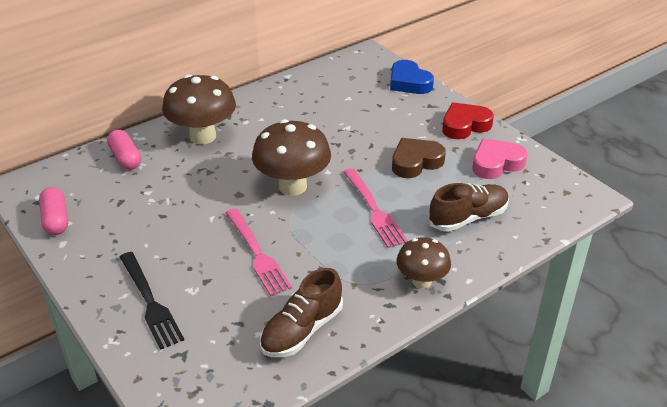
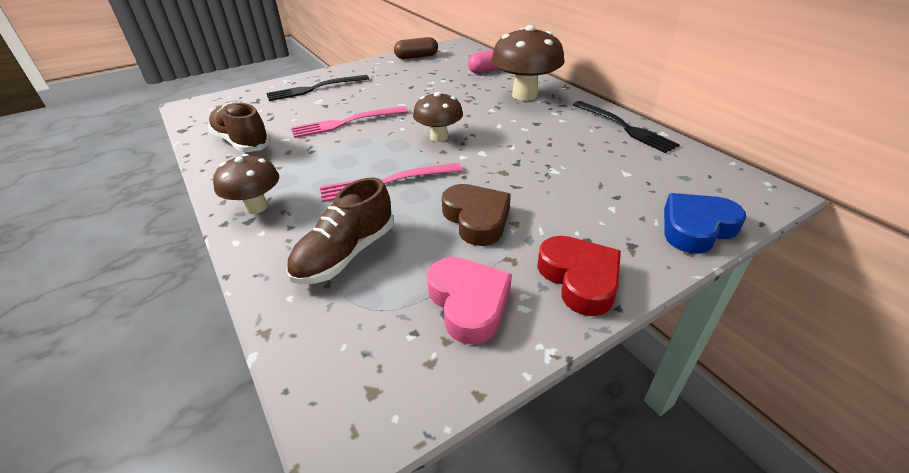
camera: 95 degrees right, 0 degrees up
pink capsule [39,187,68,235] -> brown capsule [394,37,438,59]
brown mushroom [252,119,331,196] -> brown mushroom [413,92,463,142], size x0.61
brown shoe [429,183,509,231] -> brown shoe turned 60 degrees clockwise [286,177,394,285]
none -> black fork [573,101,680,153]

